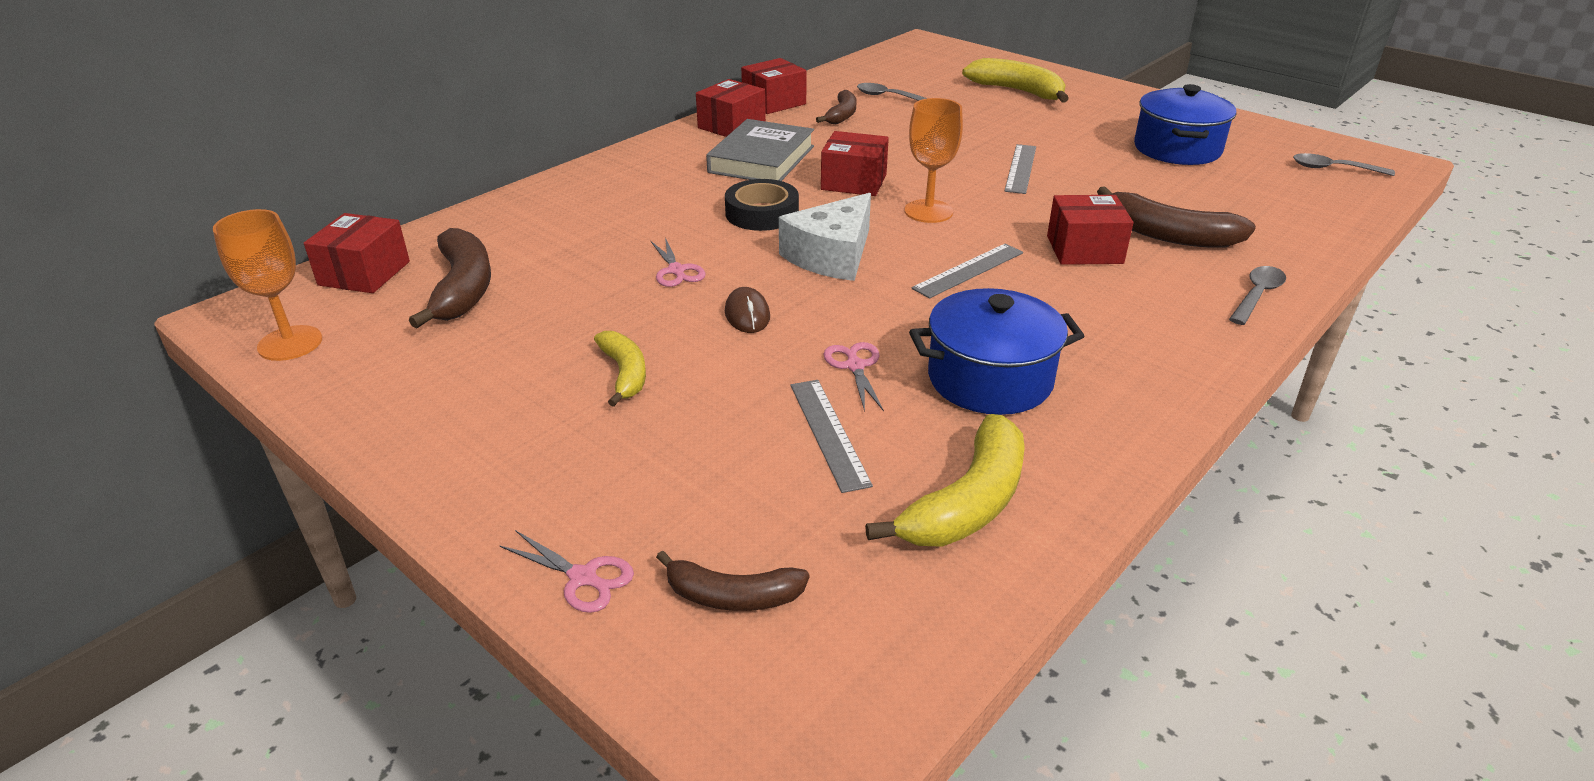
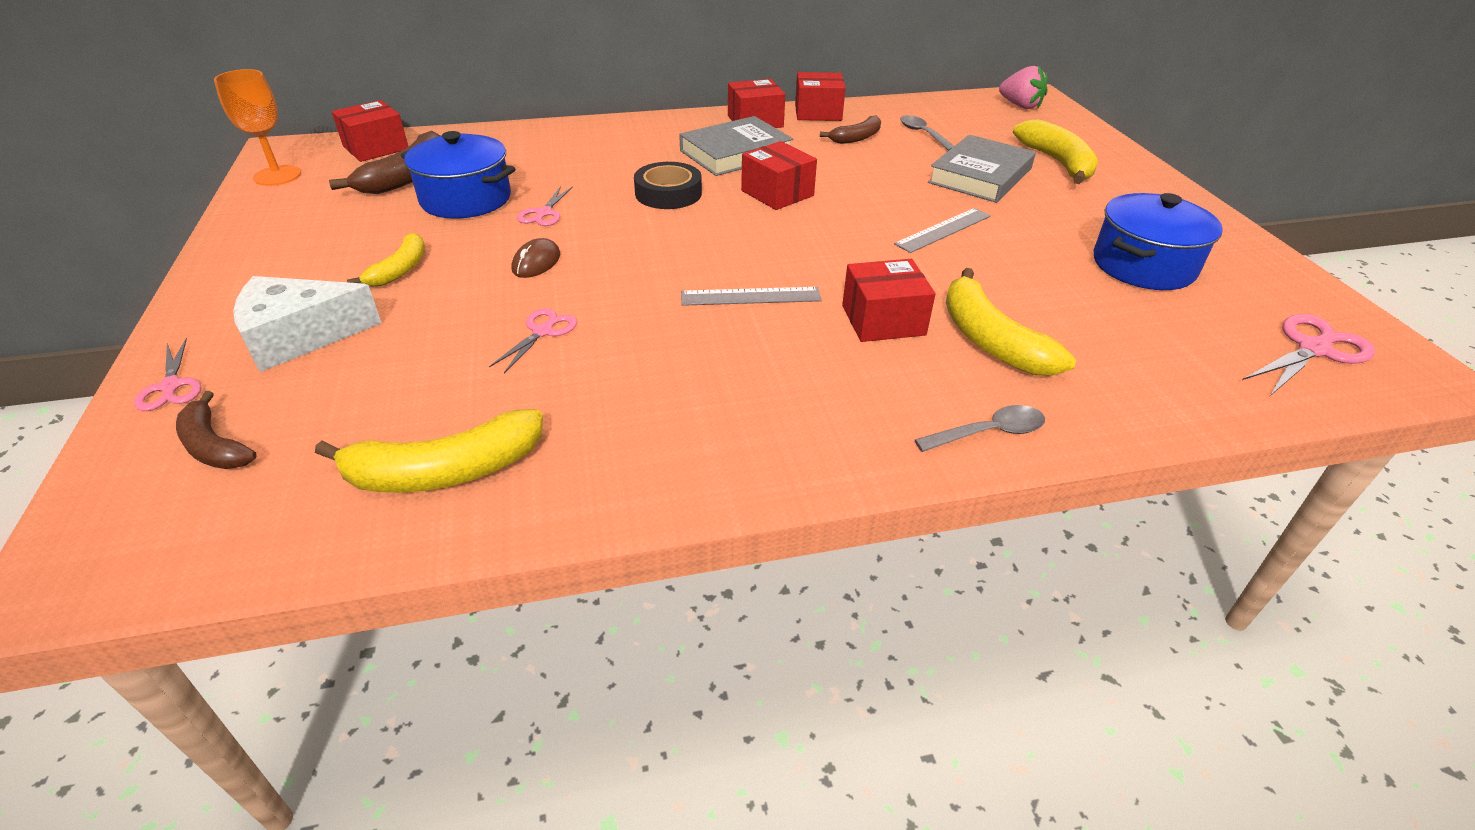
camera: 35 degrees right, 5 degrees up
white cheese [779,193,871,281] -> white cheese moved to [233,276,382,372]
grey ruler [790,380,873,493] -> none
orange goblet [905,98,963,223] -> none
blue pot [909,288,1084,415] -> blue pot moved to [401,131,515,219]
red box [1047,195,1133,265] -> red box turned 45 degrees counterclockwise [842,259,935,342]
brown banana [1097,186,1256,248] -> yellow banana [946,268,1076,376]
grey spoon [1293,153,1395,176] -> pink scissors [1243,314,1375,397]
none -> grey book [928,135,1036,203]
none -> pink strawberry [999,65,1048,109]

